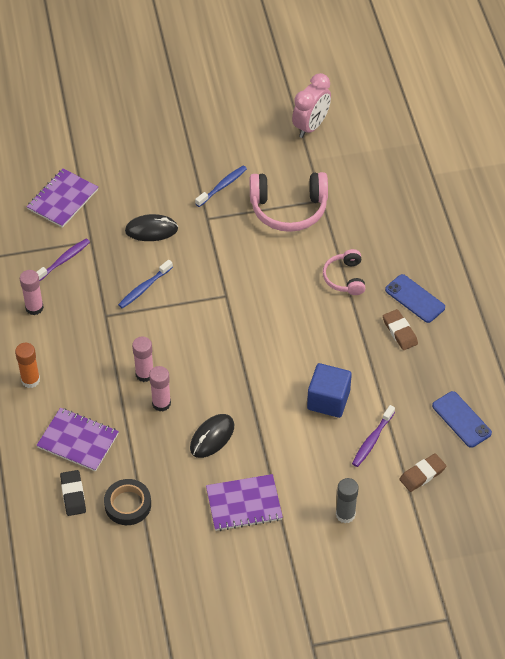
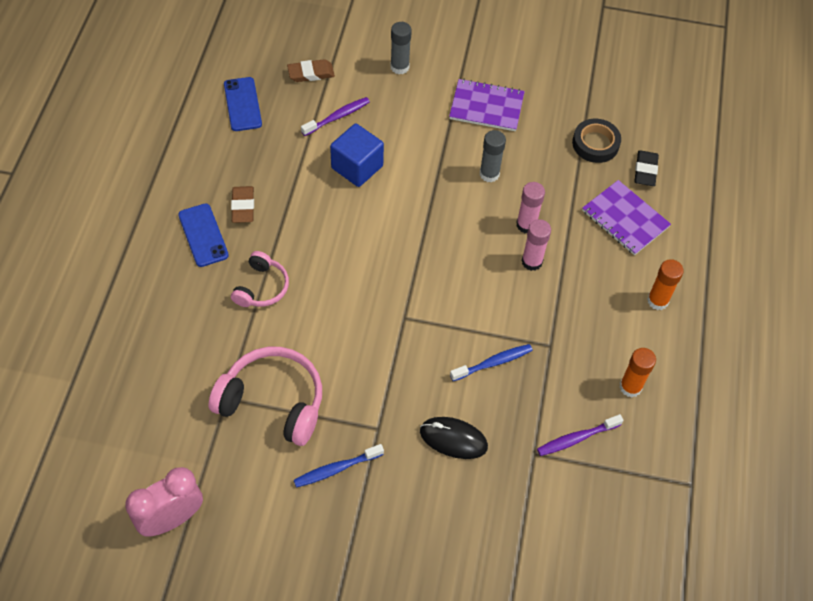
camera: 160 degrees left, 5 degrees up
pink glue stick [20,270,44,315] -> orange glue stick [619,348,656,397]
purple notebook [26,168,98,228] -> none
black mouse [190,414,234,458] -> grey glue stick [480,130,506,182]

